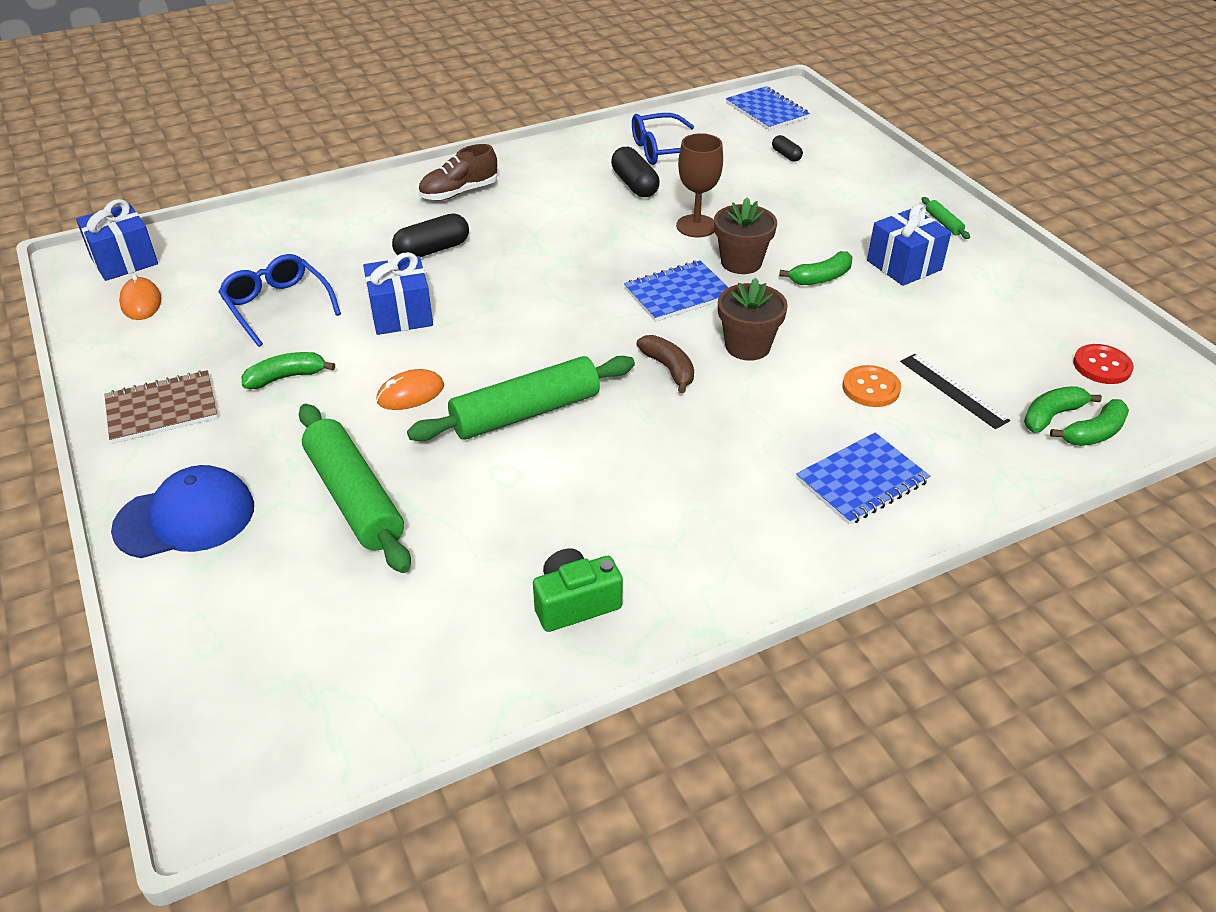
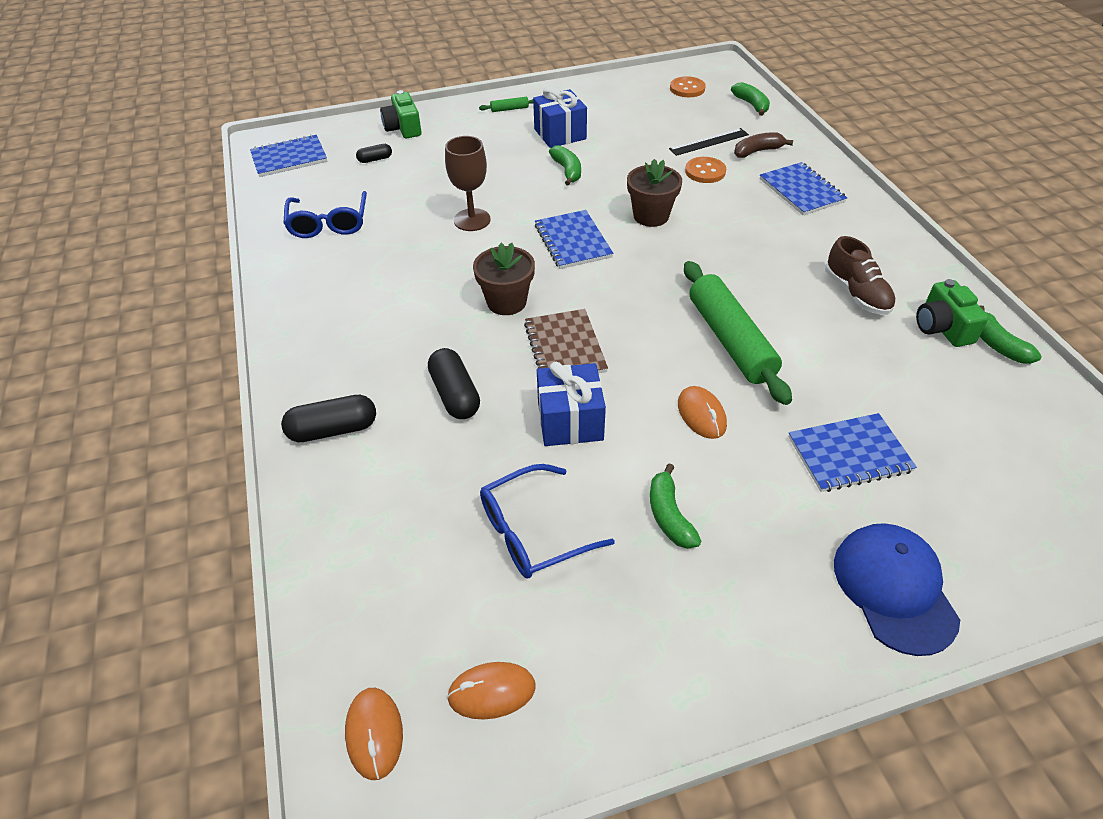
camera: 80 degrees left, 5 degrees up
blue gift [76,199,158,281] -> orange mouse [345,688,403,780]
brown notebook [104,370,218,444] -> brown notebook moved to [524,309,608,373]
green rolling pin [299,404,411,573] -> blue notebook [788,413,917,492]
brown shoe [418,144,497,200] -> brown shoe moved to [825,236,896,315]
black capsule [611,147,660,197] -> black capsule moved to [281,395,376,442]
brown banana [636,335,694,393] -> brown banana moved to [734,132,793,158]
brown flower pot [714,197,777,274] -> brown flower pot moved to [473,243,535,315]
green banana [1024,386,1102,433] -> green banana moved to [980,305,1042,364]
red button [1073,344,1134,384] -> orange button [670,76,706,97]
none -> green camera [380,90,421,138]

